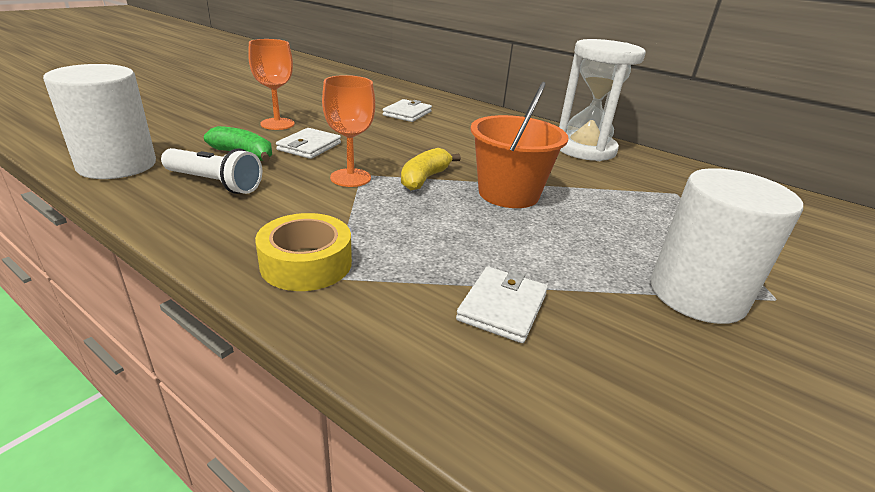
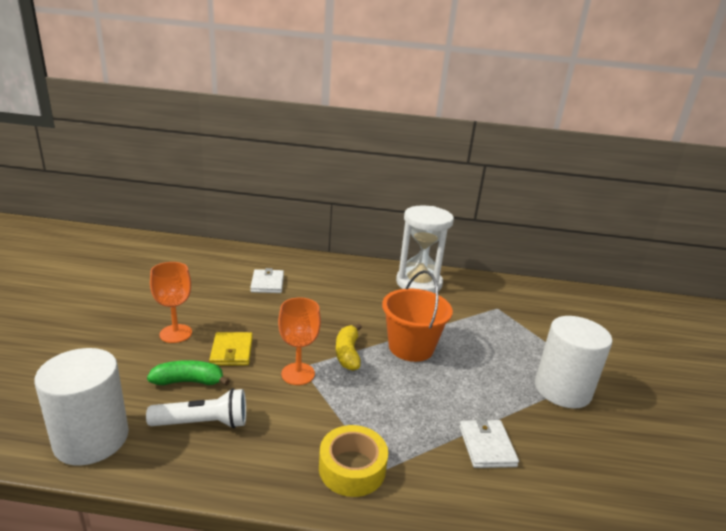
camera: 30 degrees left, 5 degrees down
white wallet [276,128,341,159] -> yellow wallet [209,332,253,366]

